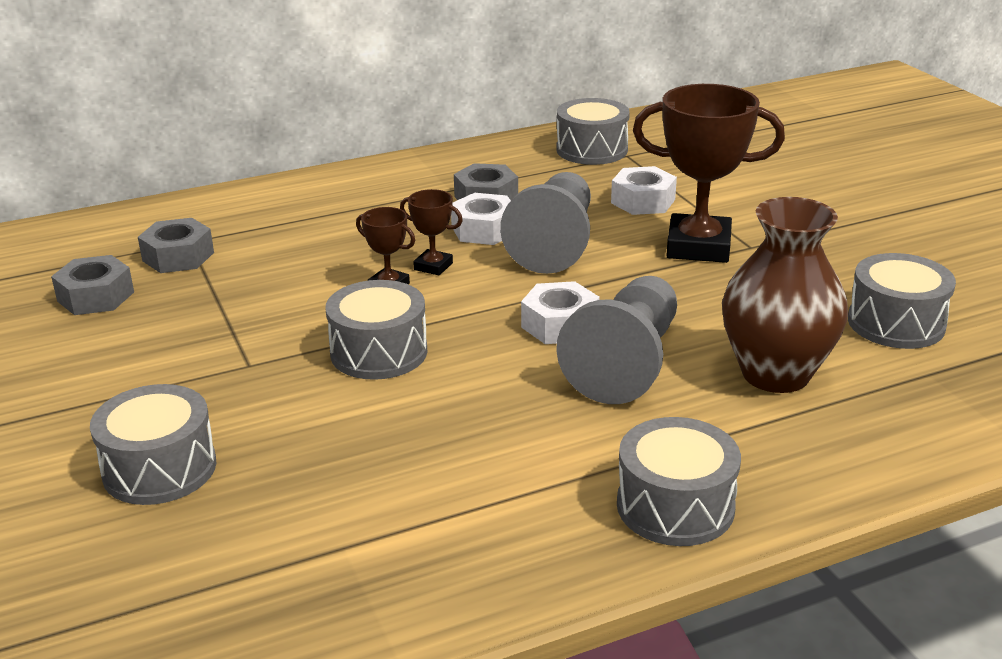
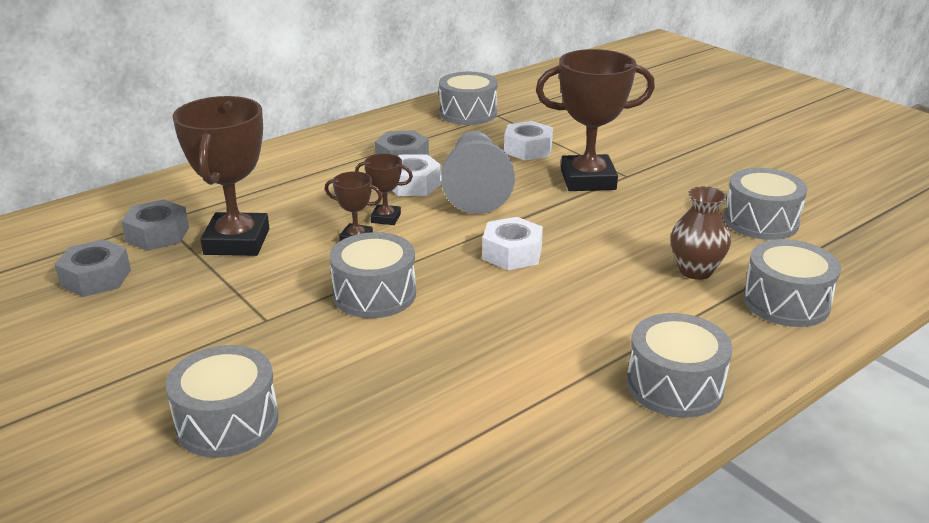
camera: 15 degrees left, 0 degrees up
grey pawn [556,276,677,404] -> none
brown vase [722,197,848,393] -> brown vase [671,186,731,280], size x0.61
none -> brown trophy [173,96,269,256]
none -> grey drum [743,239,841,327]

